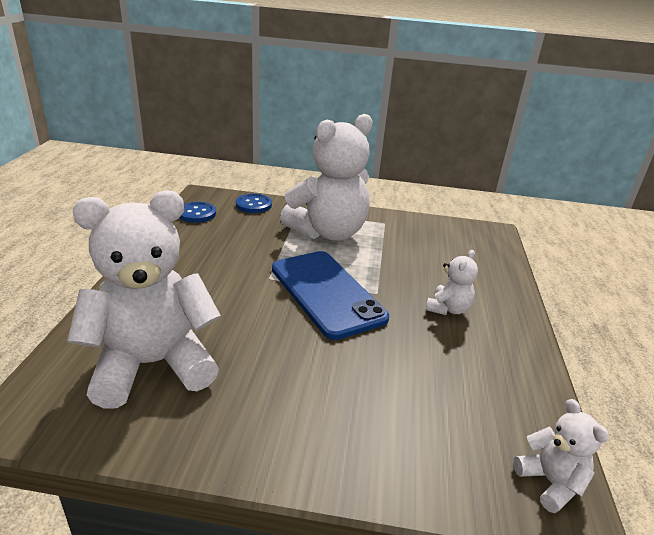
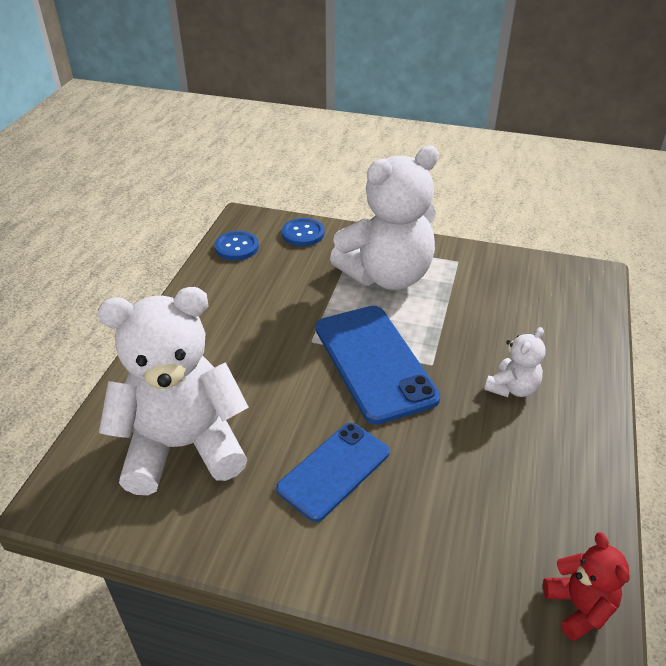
camera: 10 degrees right, 10 degrees up
white teddy bear [513,399,609,513] -> red teddy bear [543,532,630,641]
none -> blue phone [276,423,390,522]

